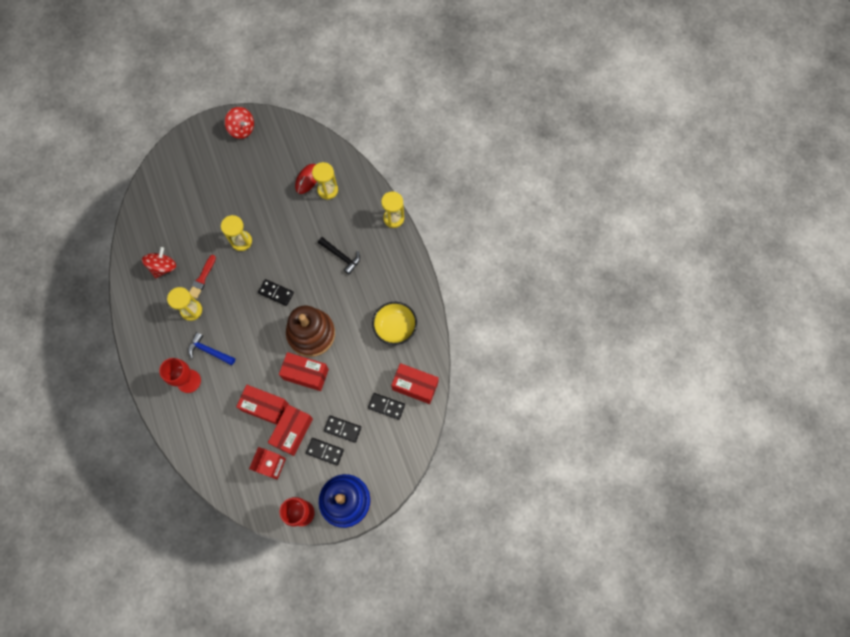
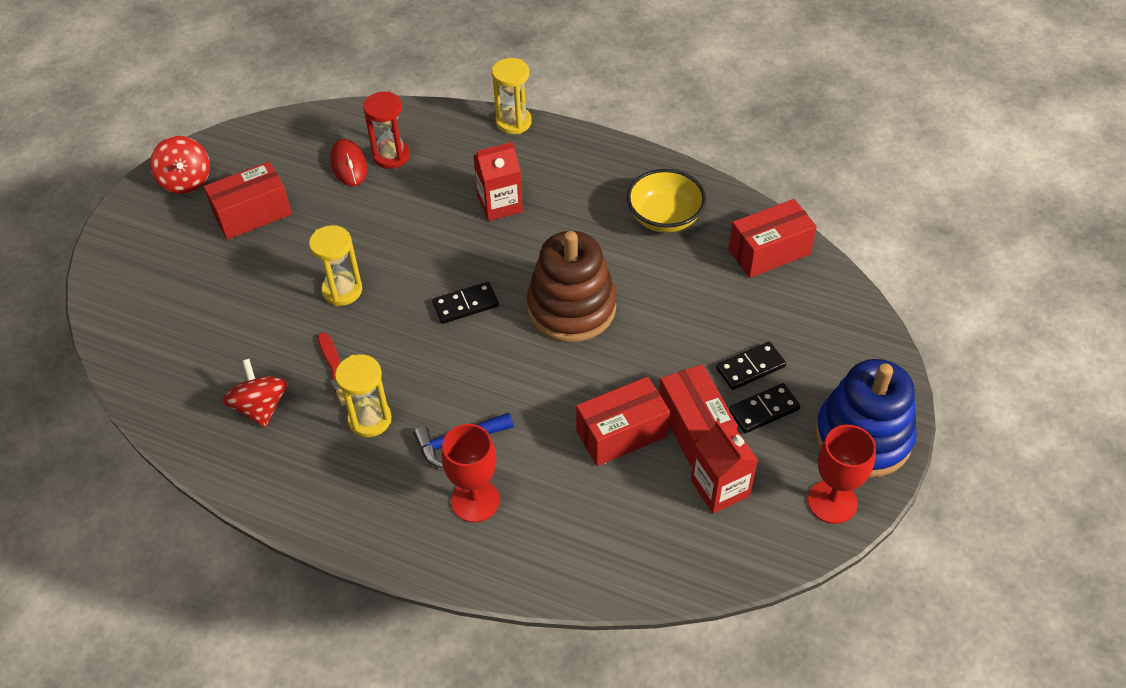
camera: 45 degrees left, 20 degrees down
red spinning top [225,107,254,139] -> red spinning top turned 75 degrees clockwise [150,136,210,194]
red box [279,352,329,391] -> red box moved to [204,162,292,240]
yellow hourglass [312,162,338,200] -> red hourglass [363,91,410,169]
black hammer [318,237,360,275] -> red carton [473,142,523,221]
black domino [368,393,405,420] -> none

